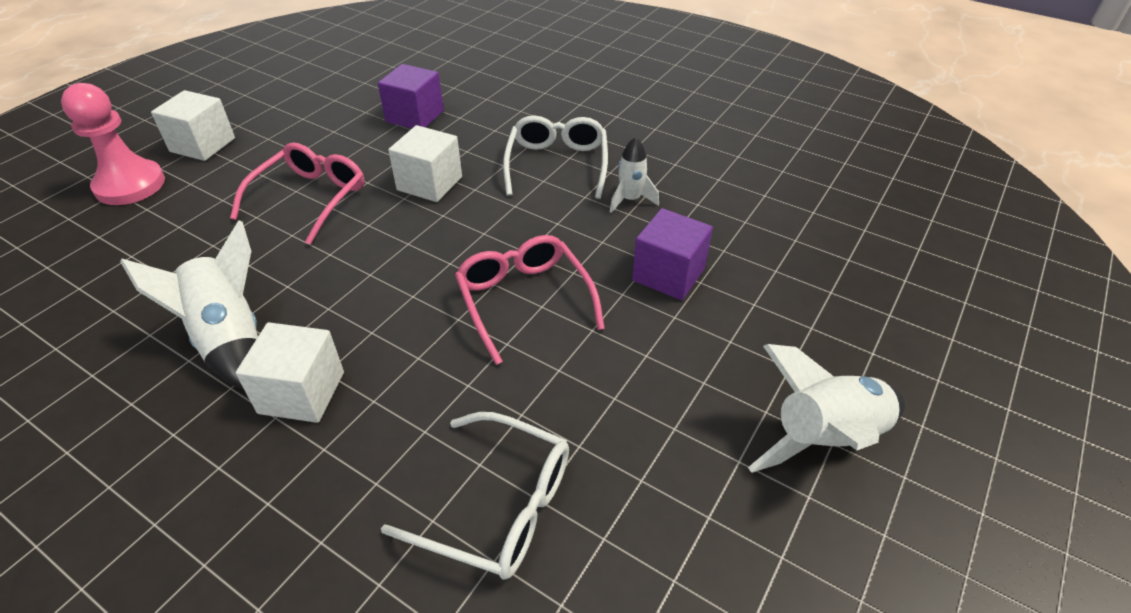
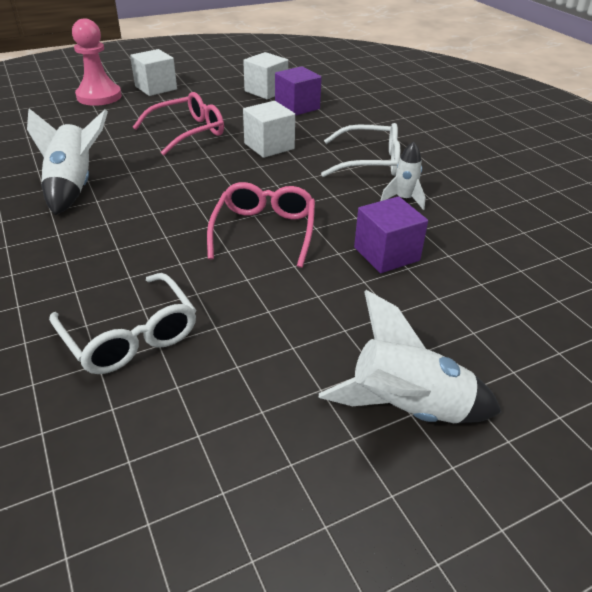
camera: 30 degrees right, 5 degrees down
white cube [236,322,344,423] -> white cube moved to [243,52,288,99]
white glasses [503,115,608,199] -> white glasses turned 60 degrees clockwise [321,123,400,177]

